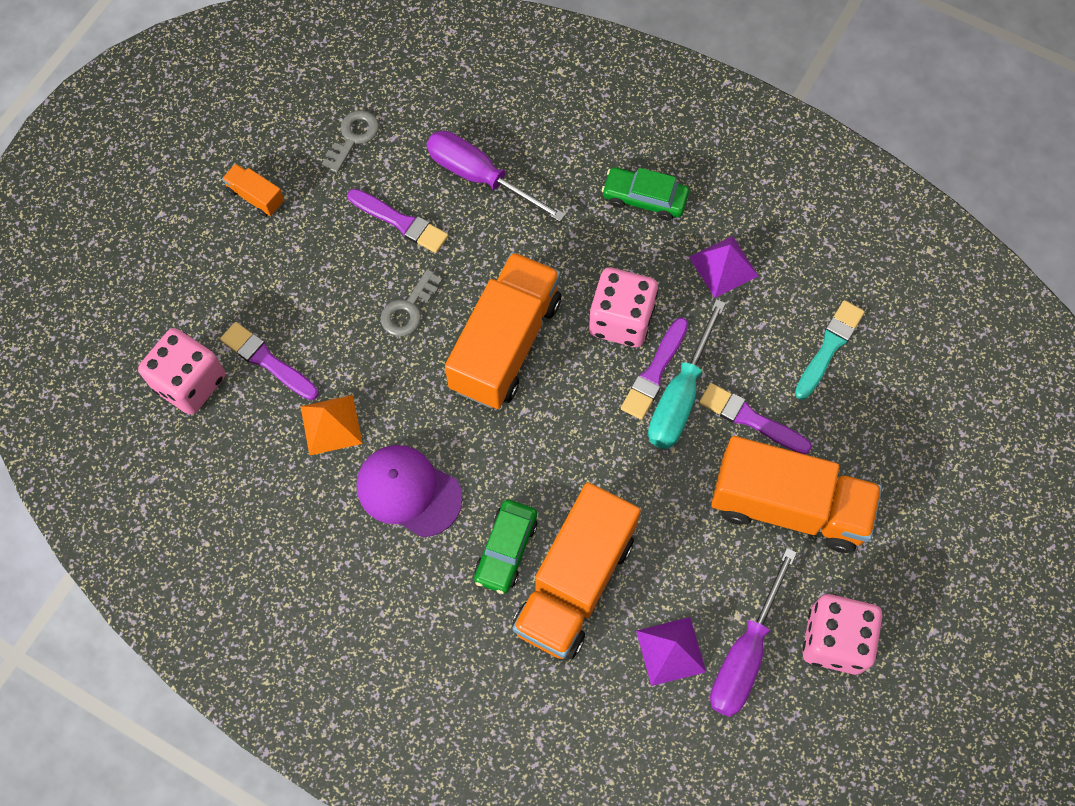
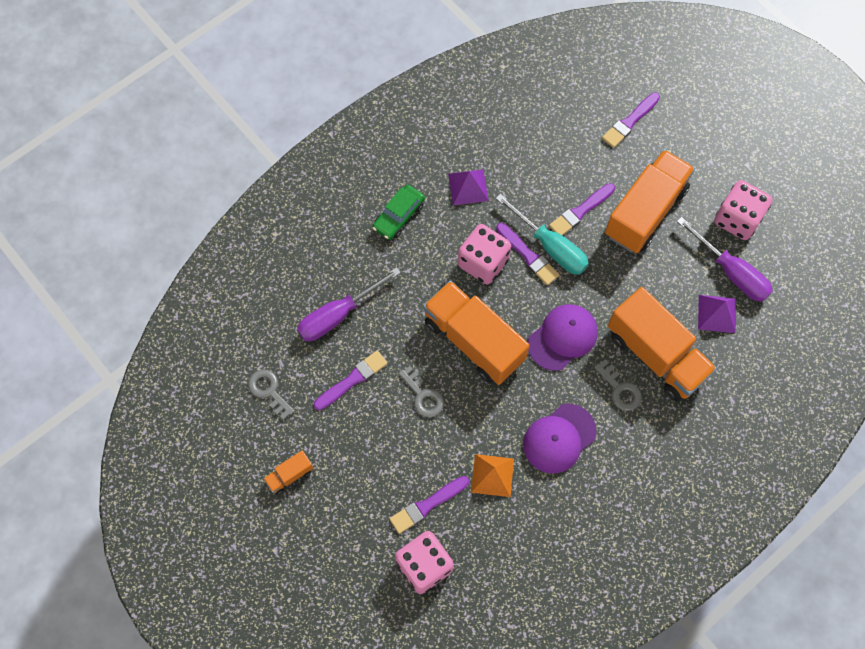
camera: 70 degrees left, 0 degrees up
green car [474,500,538,594] -> grey key [594,359,642,411]
turquoise brush [795,300,865,400] -> none
none -> purple cap [528,304,598,371]
none -> purple brush [602,92,660,148]

